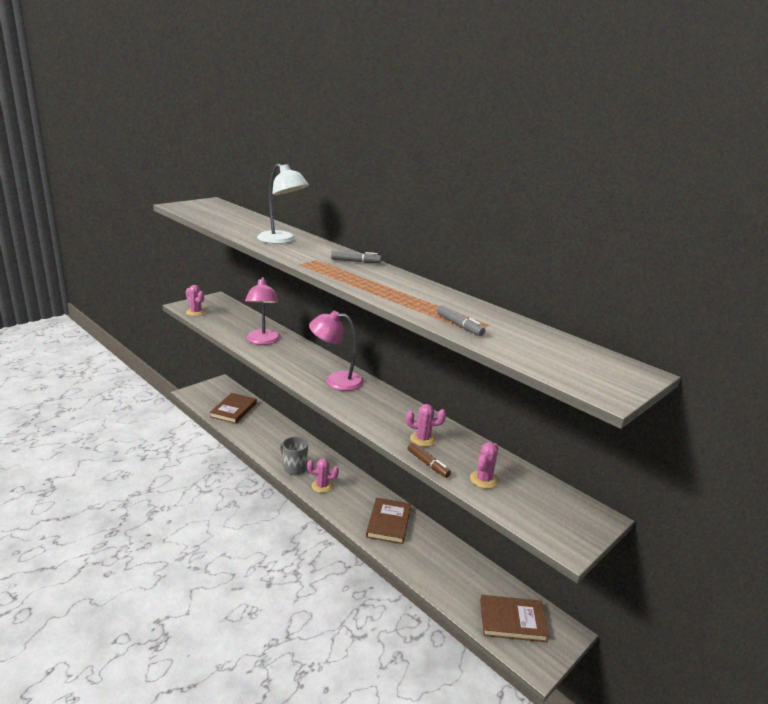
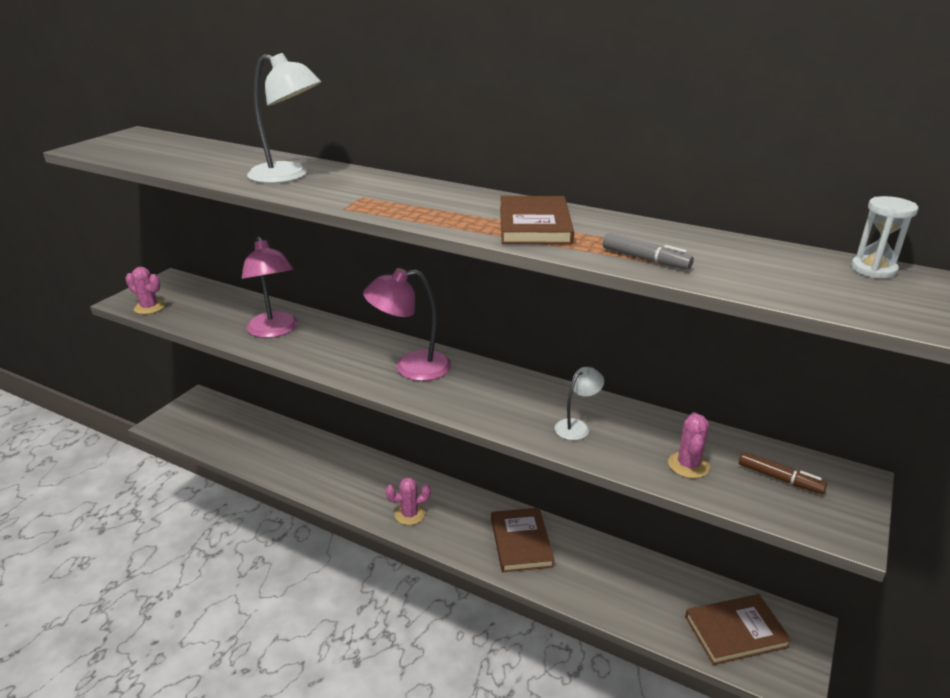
camera: 15 degrees left, 5 degrees up
brown book [209,393,257,424] -> brown book moved to [500,196,574,244]
grey mug [280,437,308,475] -> none
grey marker [331,251,381,263] -> none
pink cactus [406,404,446,447] -> white lamp [554,367,604,440]
brown marker [408,443,451,478] -> brown marker moved to [739,452,827,494]
none -> white hourglass [851,196,919,278]

